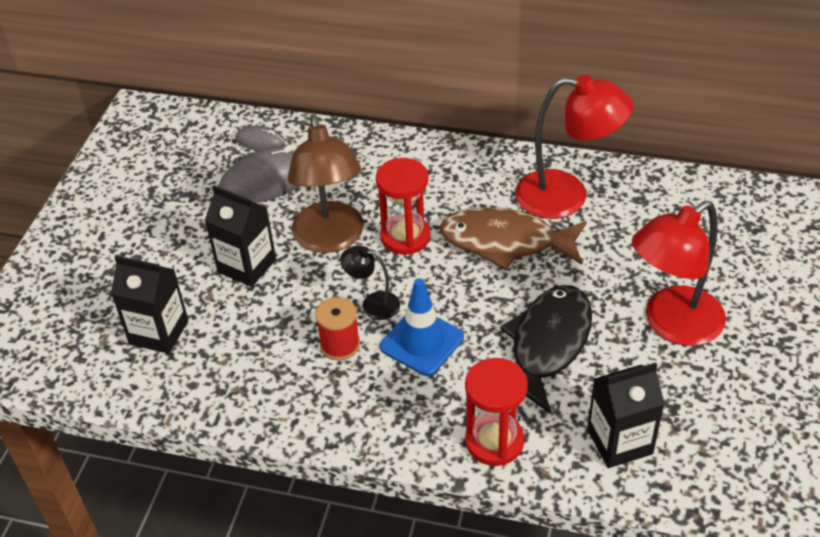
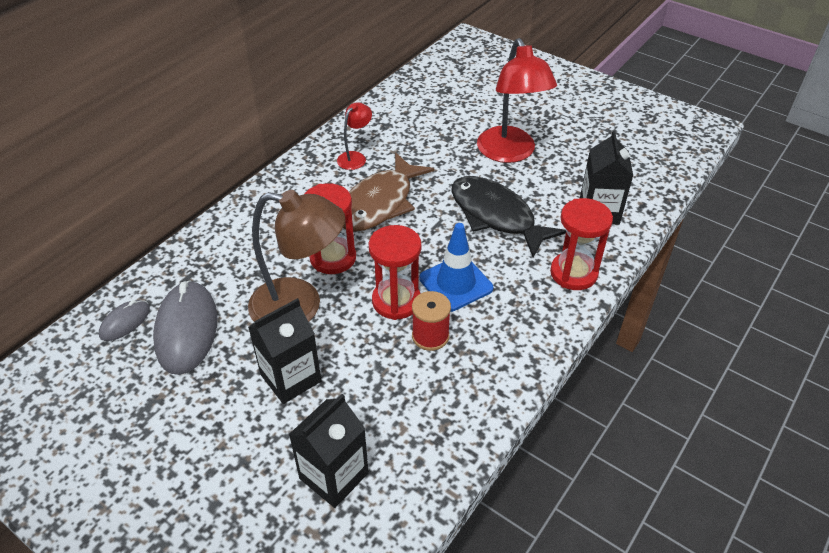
camera: 70 degrees left, 0 degrees up
black lamp [340,245,400,320] -> red hourglass [369,225,421,320]
red lamp [515,74,633,219] -> red lamp [337,102,372,170], size x0.49

